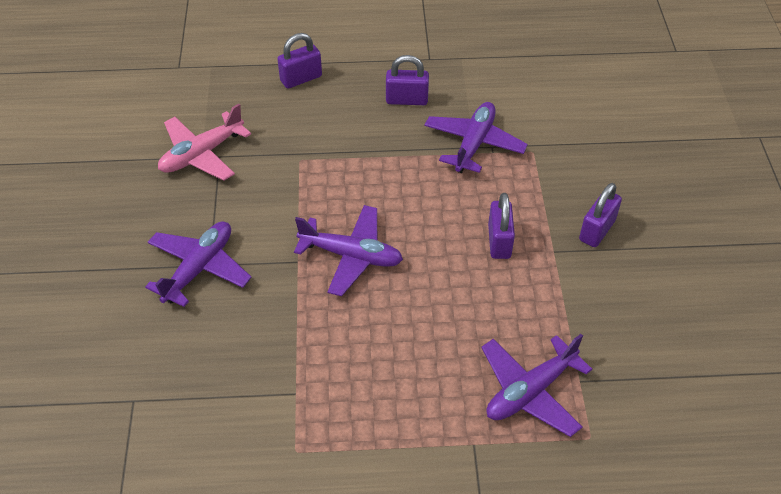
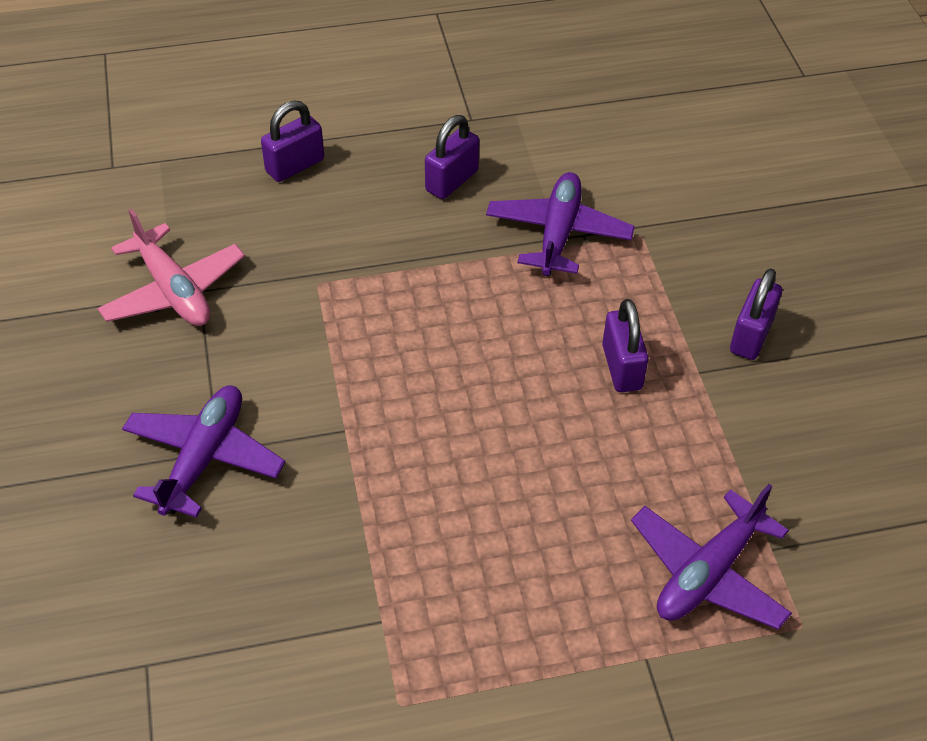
camera: 10 degrees left, 0 degrees up
pink plane [158,104,251,181] -> pink plane turned 75 degrees counterclockwise [97,209,245,326]
purple plane [294,205,403,296] -> none
purple padlock [386,55,429,105] -> purple padlock turned 45 degrees counterclockwise [425,115,479,199]

